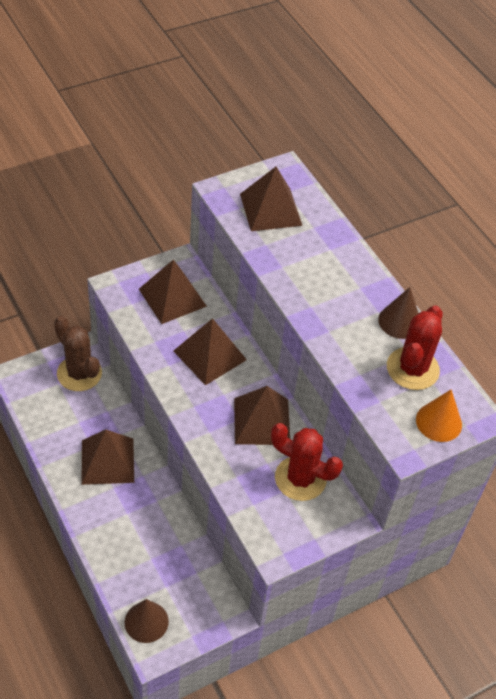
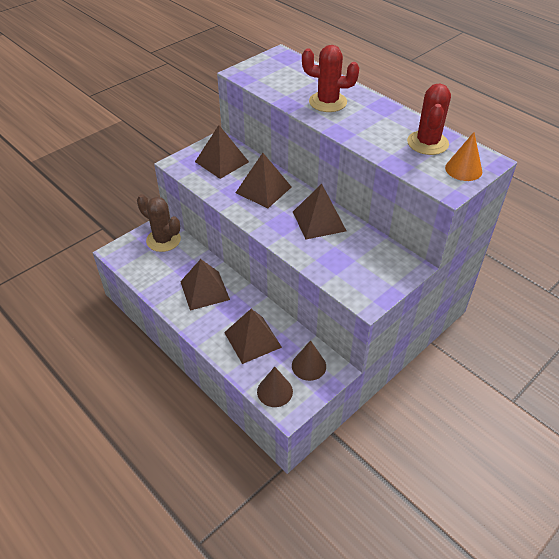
camera: 10 degrees left, 5 degrees down
brown pyramid [240,167,303,231] -> brown pyramid moved to [224,309,282,364]
red cactus [271,423,343,501] -> red cactus moved to [302,45,359,112]
brown cone [378,287,419,339] -> brown cone moved to [292,340,326,381]

